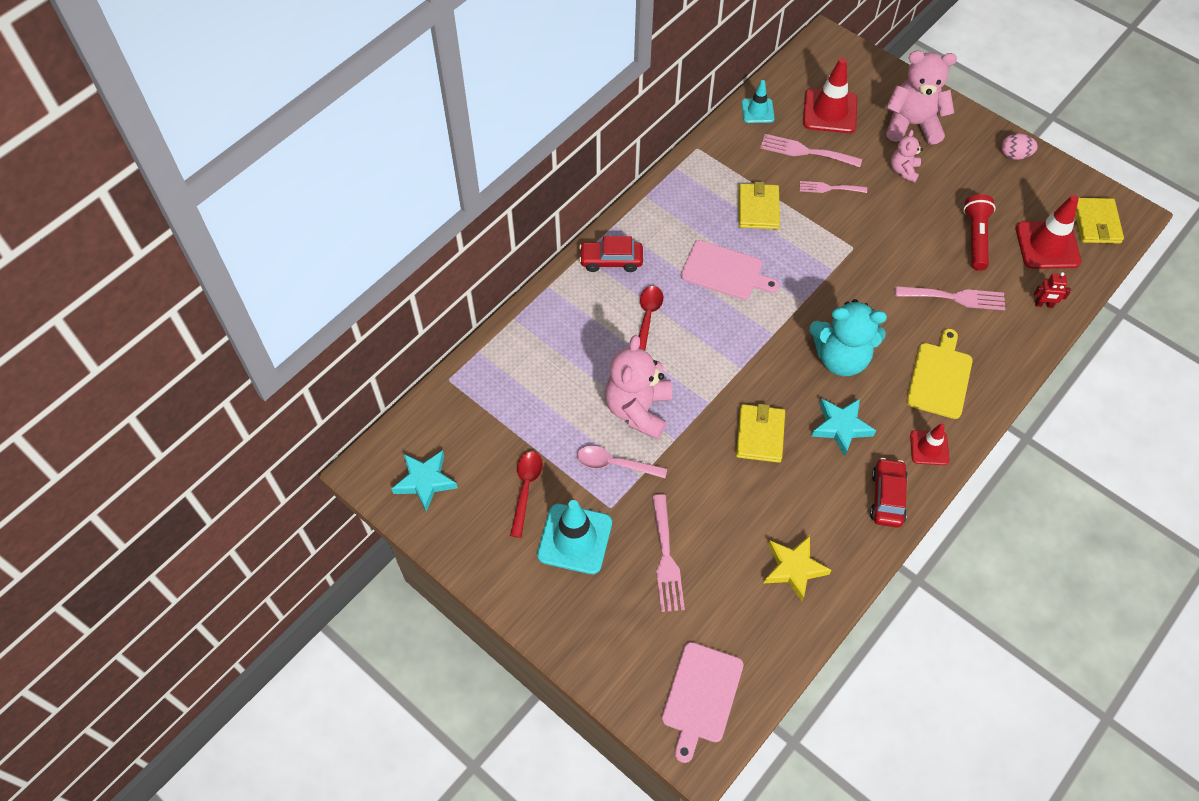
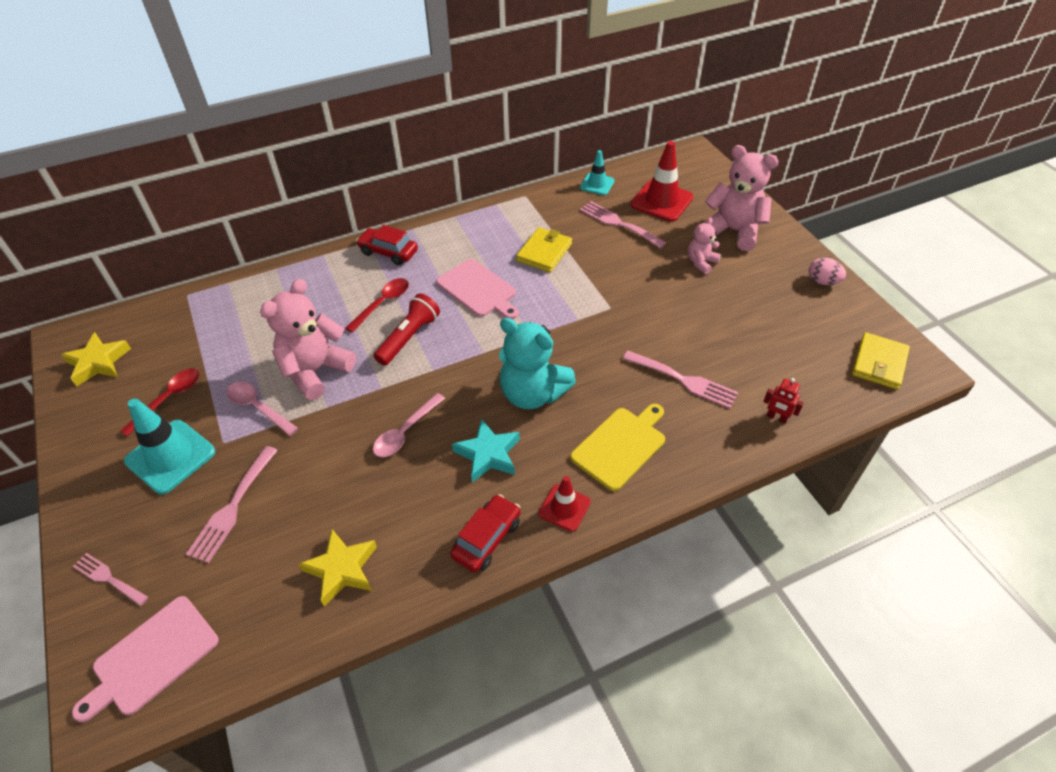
camera: 25 degrees right, 10 degrees down
turquoise star [392,450,458,512] -> yellow star [61,332,131,387]
yellow wallet [736,404,785,463] -> pink spoon [373,393,445,457]
pink fork [800,181,867,193] -> pink fork moved to [73,553,148,606]
red flashlight [963,194,996,270] -> red flashlight moved to [374,293,440,366]
red traffic cone [1016,195,1081,269] -> none

